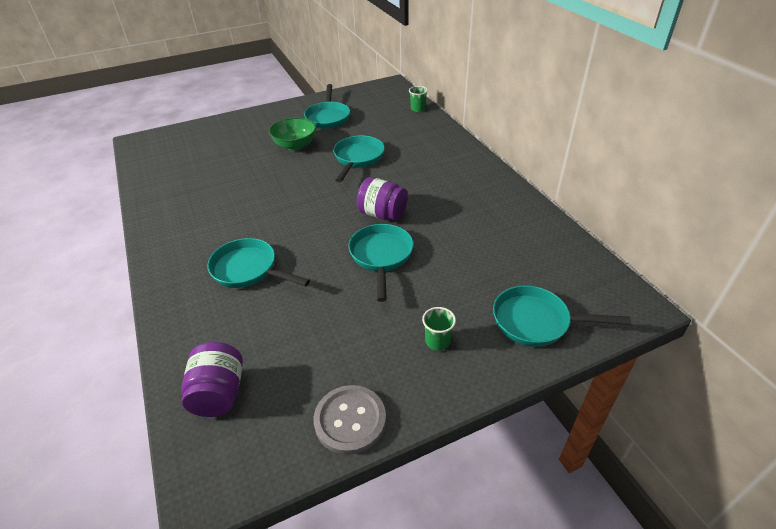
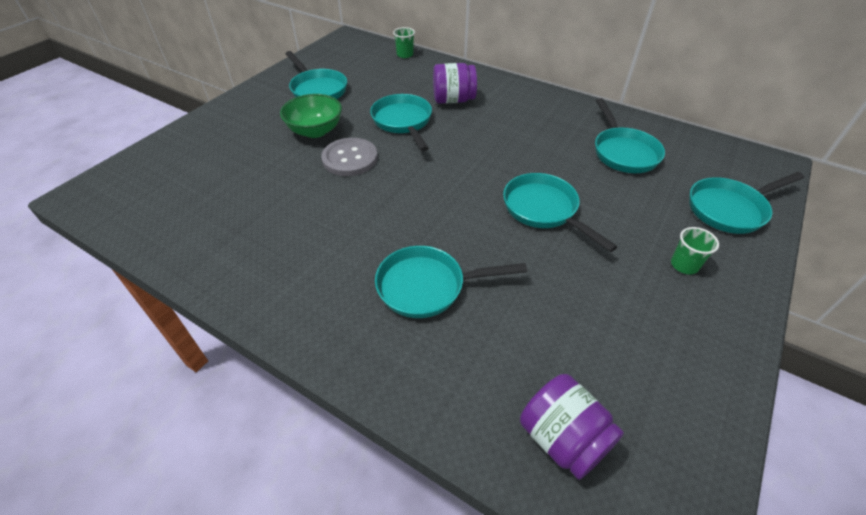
camera: 35 degrees left, 5 degrees up
grey button [314,385,386,455] -> grey button moved to [321,138,378,176]
purple jar [357,177,408,221] -> purple jar moved to [433,63,477,104]
none -> turquoise pan [595,98,665,173]

